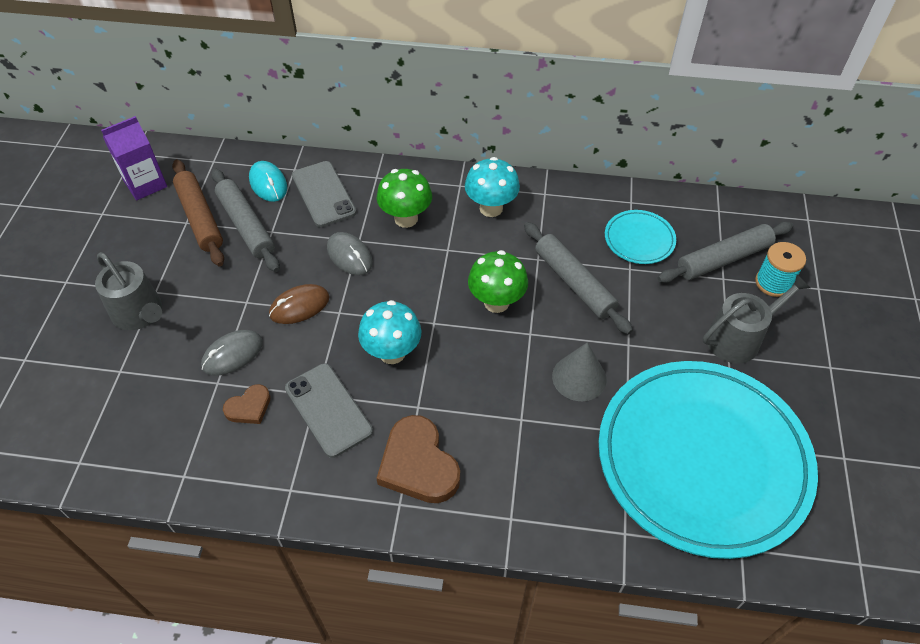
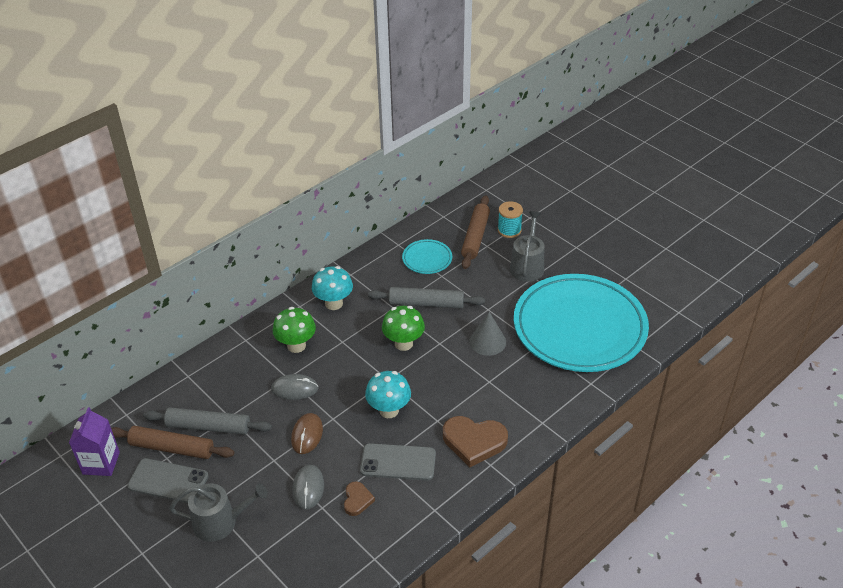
camera: 50 degrees left, 10 degrees down
turquoise mouse [249,161,287,202] -> none
grey phone [292,161,357,227] -> grey phone moved to [127,458,209,503]
grey rolling pin [658,221,793,283] -> brown rolling pin [461,195,490,269]

